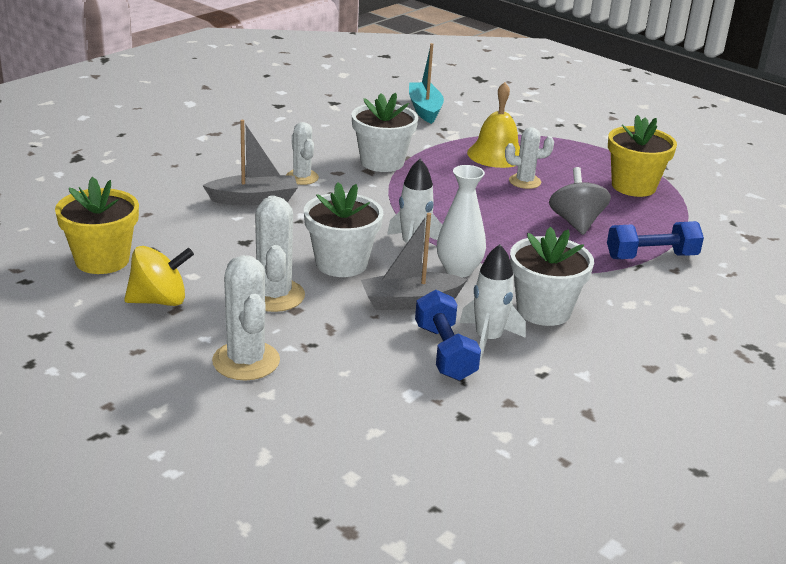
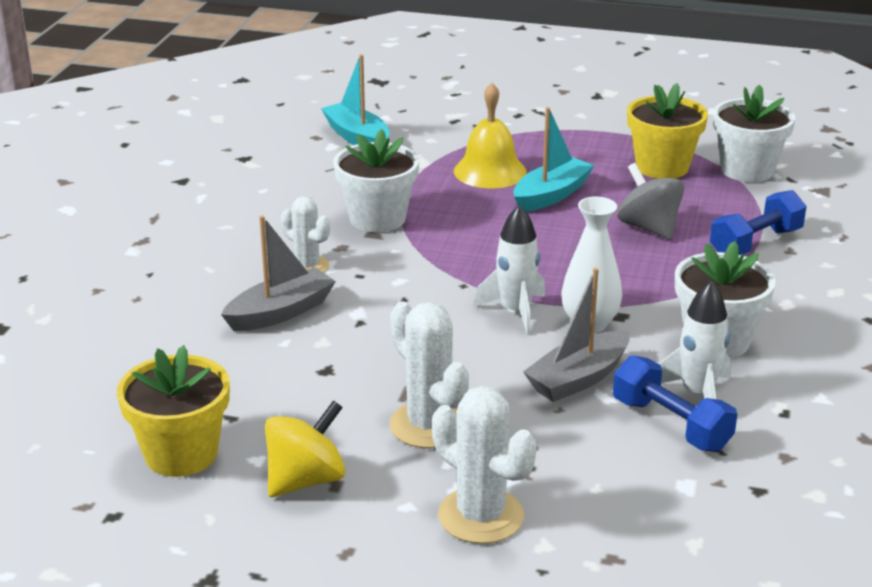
camera: 25 degrees left, 0 degrees up
white flower pot [304,182,383,277] -> white flower pot moved to [713,85,796,182]
white cactus [505,127,554,189] -> turquoise boat [514,107,595,212]

